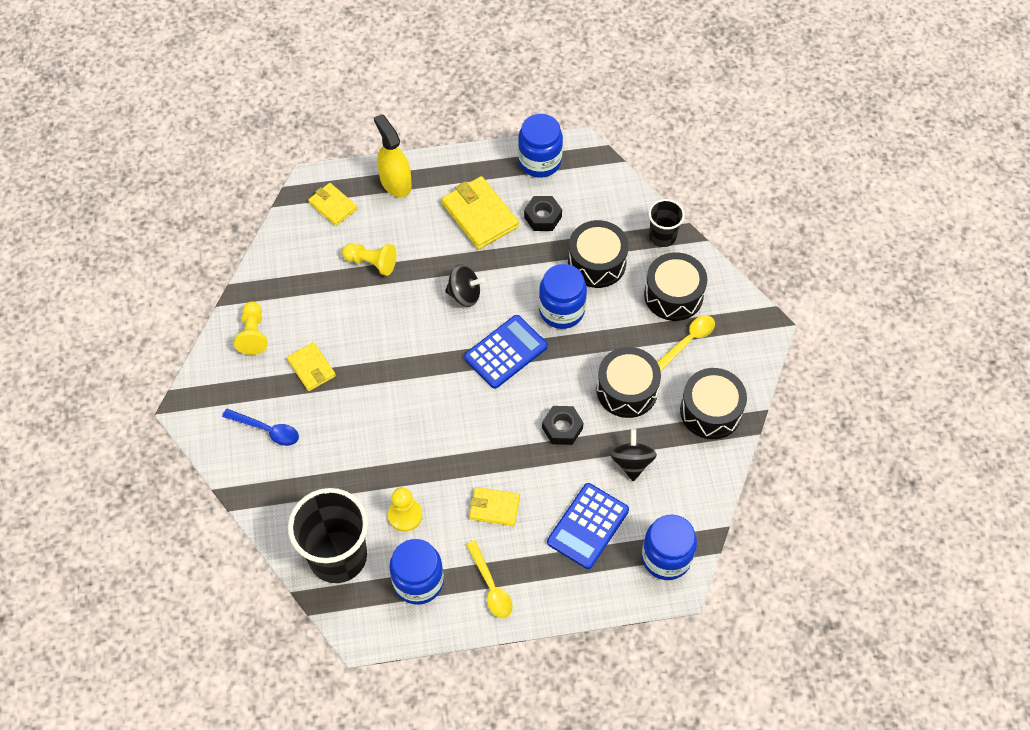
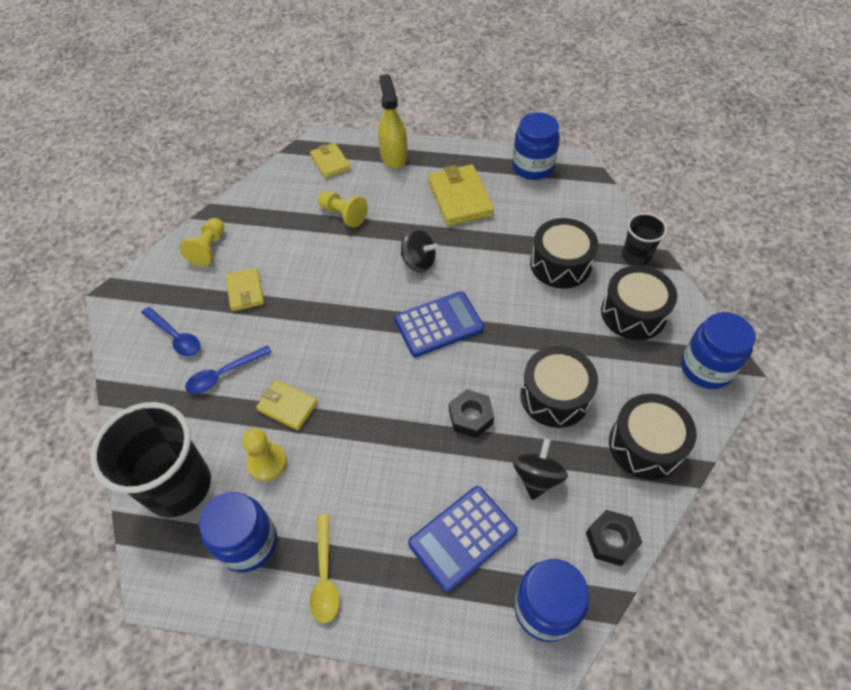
camera: 20 degrees right, 5 degrees down
yellow wallet [469,487,520,526] -> yellow wallet moved to [256,380,318,431]
black nut [524,196,562,231] -> black nut moved to [586,510,643,566]
blue jar [539,264,587,329] -> blue jar moved to [681,312,756,389]
yellow spoon [657,315,715,371] -> none
none -> blue spoon [185,345,272,394]

